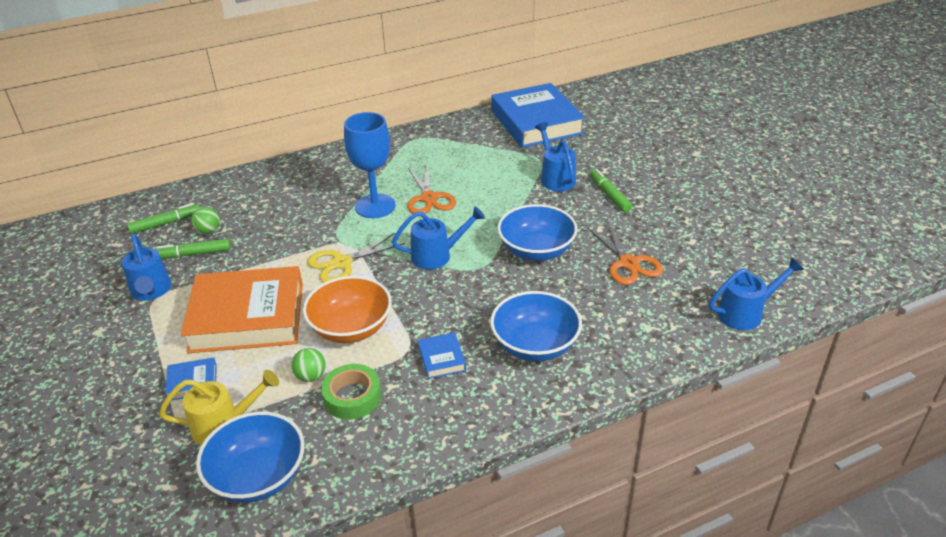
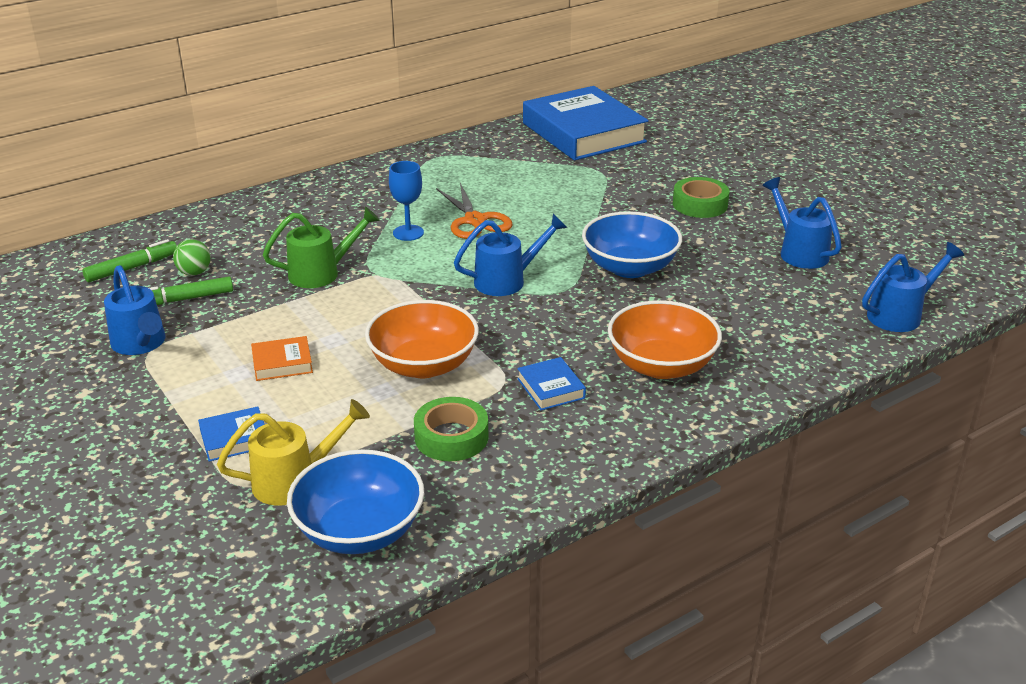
camera: 10 degrees left, 5 degrees down
orange book [180,266,303,353] -> orange book [251,336,313,381], size x0.40
green ball [291,348,326,382] -> none
yellow scissors [307,233,405,283] -> none
blue goblet [344,112,396,218] -> blue goblet [389,161,424,241], size x0.59
blue bowl [490,291,582,362] -> orange bowl [608,300,722,379]
blue watering can [535,122,576,191] -> blue watering can moved to [762,177,842,269]
orange scissors [588,221,663,285] -> none
green marker [590,169,632,212] -> green tape [673,177,730,218]
none -> green watering can [263,206,380,288]

